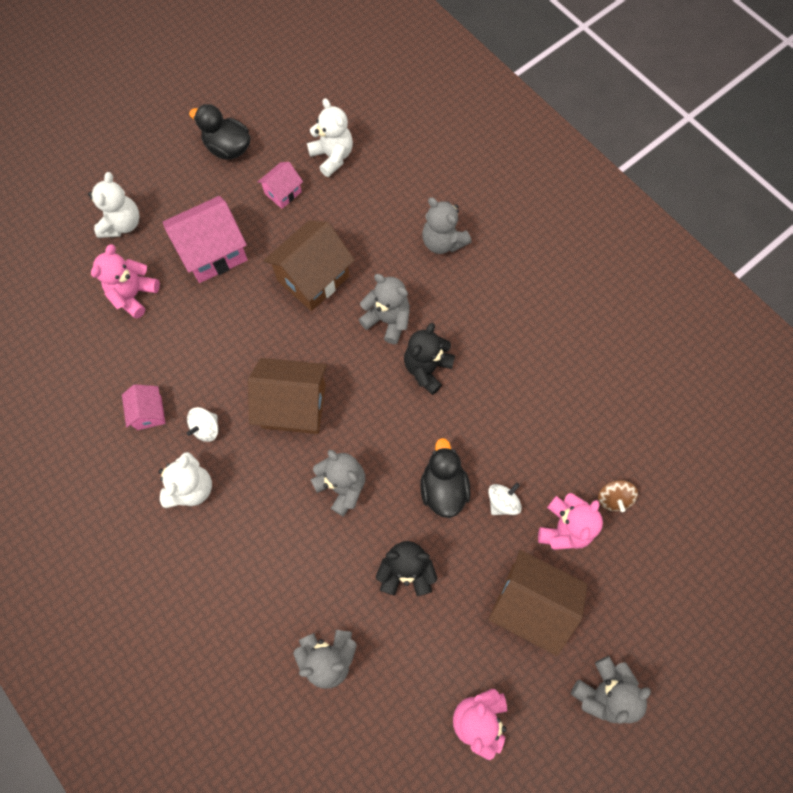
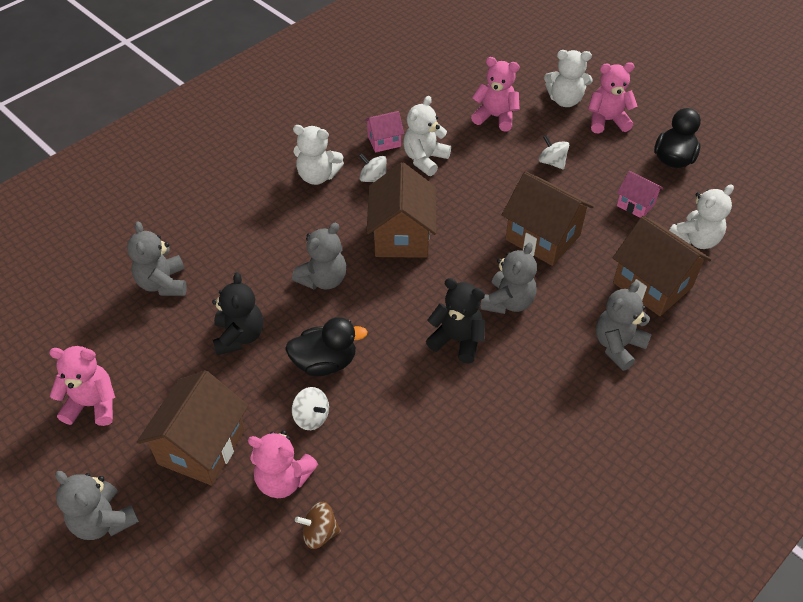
camera: 85 degrees right, 20 degrees down
pink house [163,196,248,283] -> white spinning top [539,135,569,170]
none -> white teddy bear [403,96,451,176]
none -> pink teddy bear [588,62,638,134]
none -> brown house [613,216,712,316]

